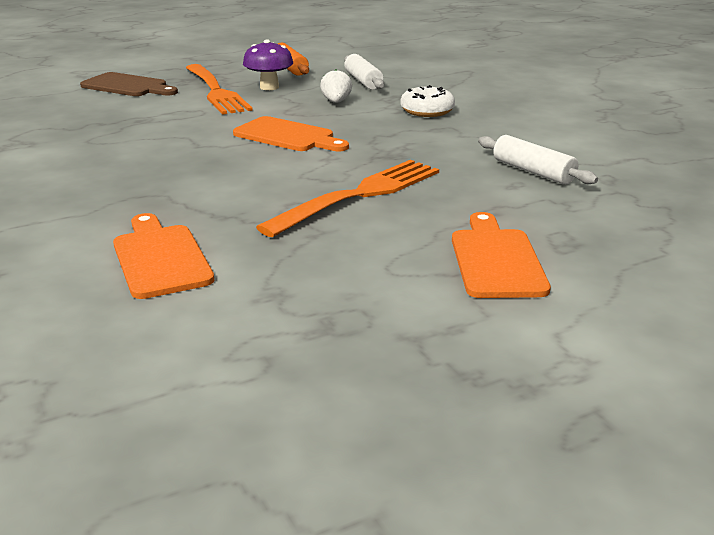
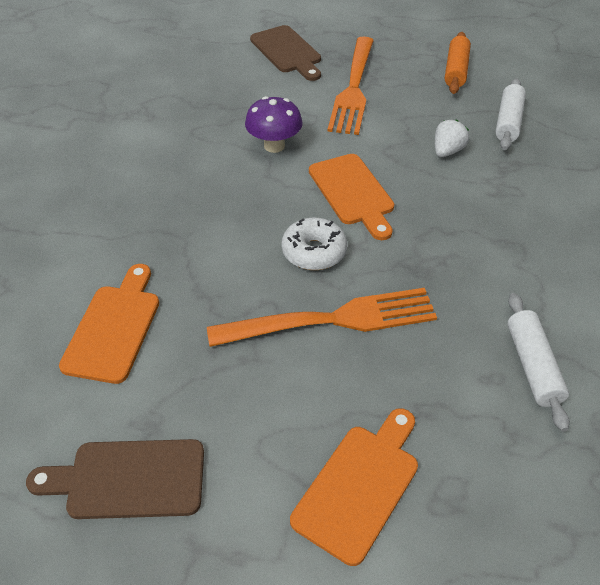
camera: 35 degrees right, 20 degrees up
purple mushroom [243,39,293,90] -> purple mushroom moved to [245,96,303,153]
white donut [400,85,455,117] -> white donut moved to [281,218,347,270]
none -> brown cutting board [26,439,204,519]

